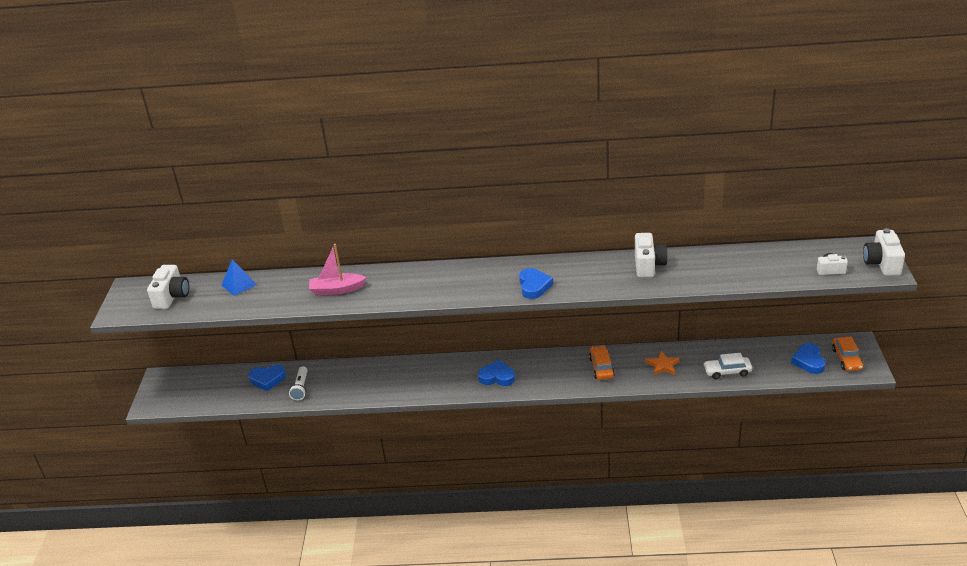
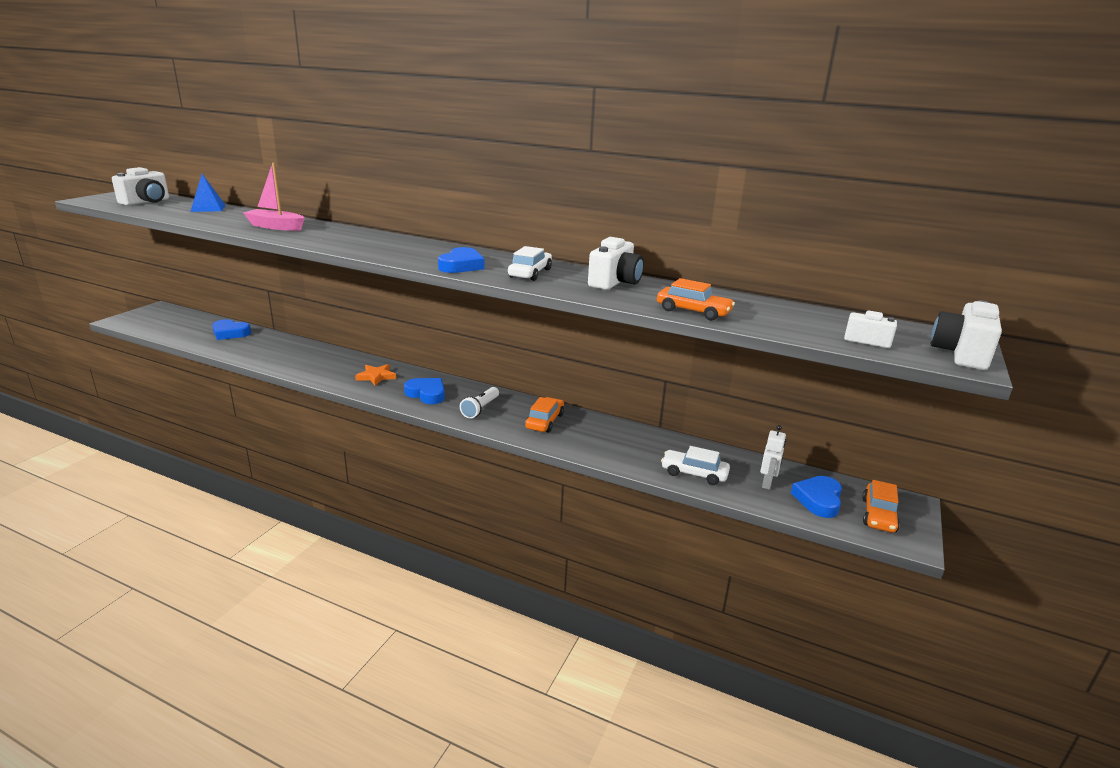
camera: 20 degrees right, 10 degrees down
white flashlight [289,366,308,401] -> white flashlight moved to [460,387,499,419]
orange star [646,351,680,375] -> orange star moved to [355,364,396,386]
none -> white car [508,246,552,281]
none -> orange car [657,278,735,320]
none -> white robot [760,425,786,490]

